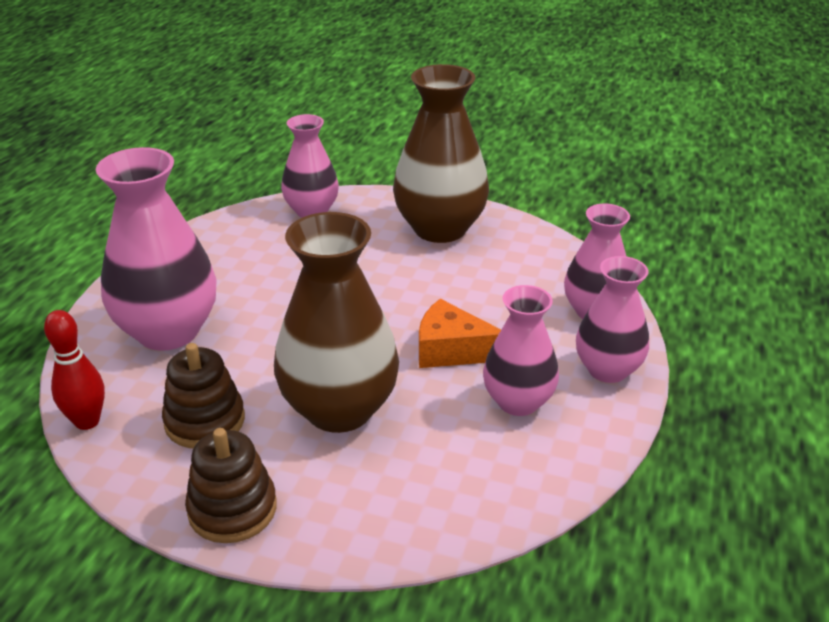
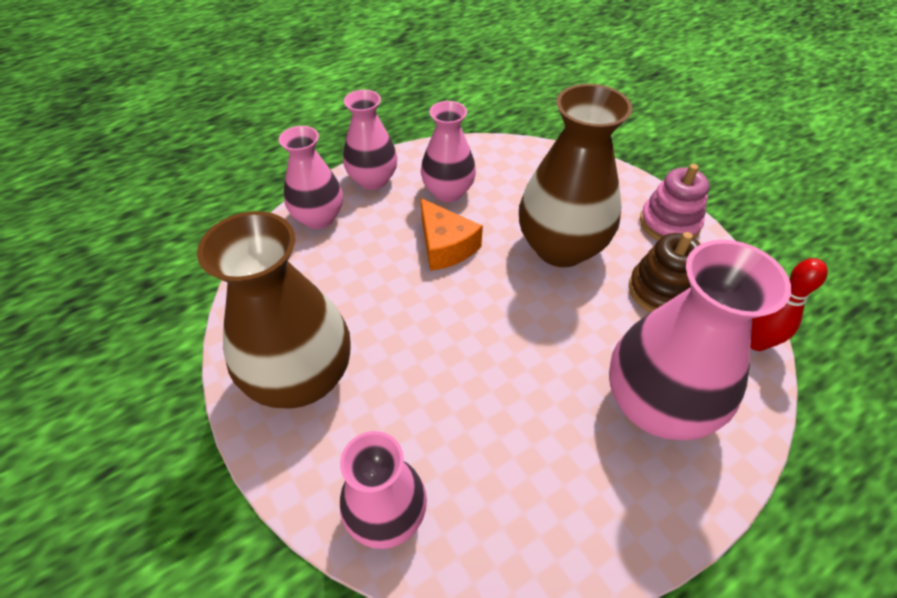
camera: 140 degrees left, 15 degrees up
brown stacking toy [185,428,277,543] -> pink stacking toy [640,164,710,240]

